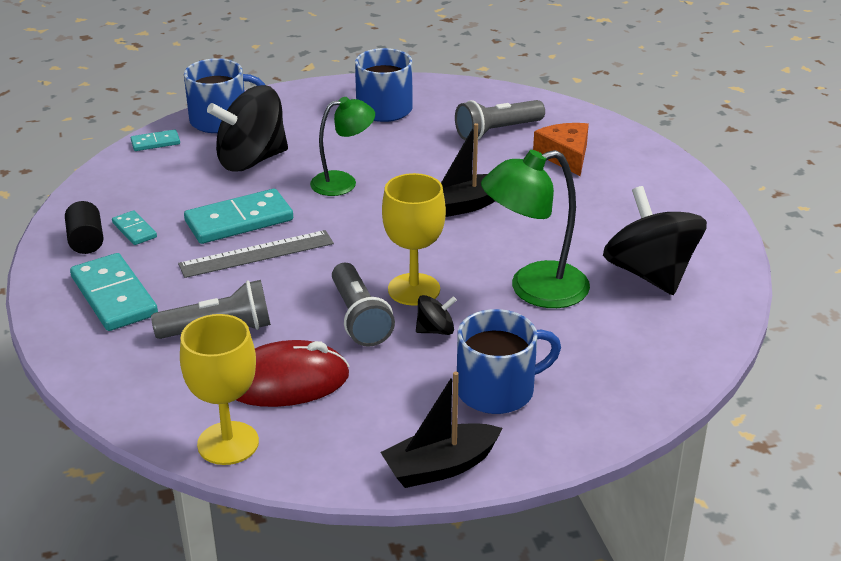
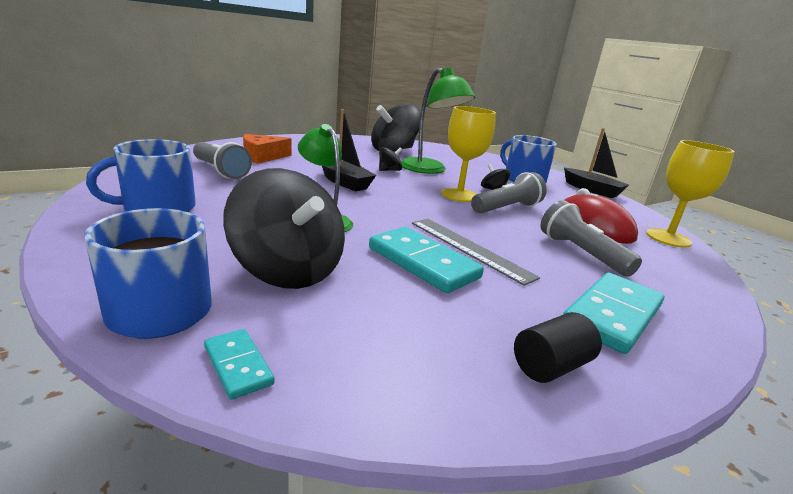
camera: 110 degrees left, 10 degrees down
turquoise domino [112,211,157,245] -> none
none -> black spinning top [379,147,402,171]

